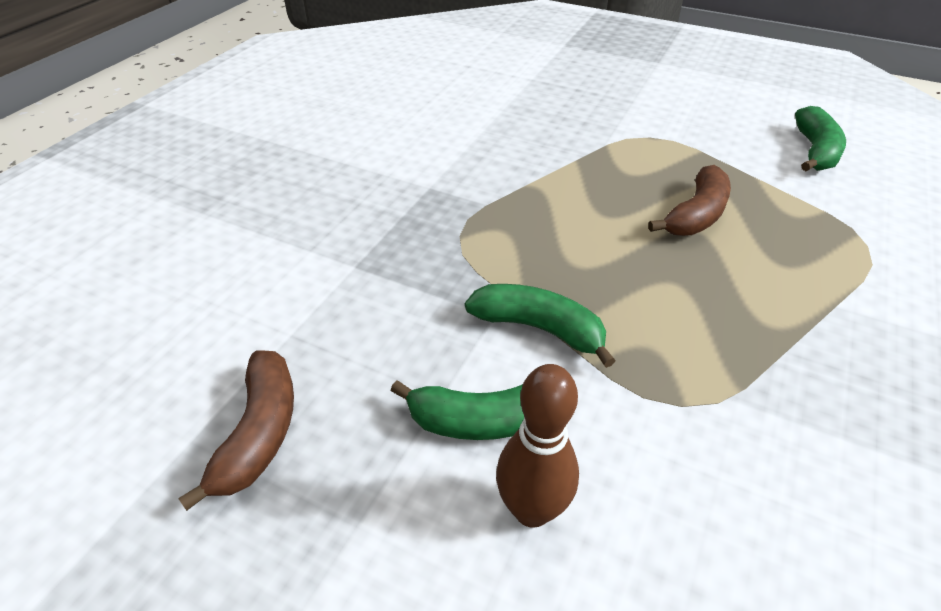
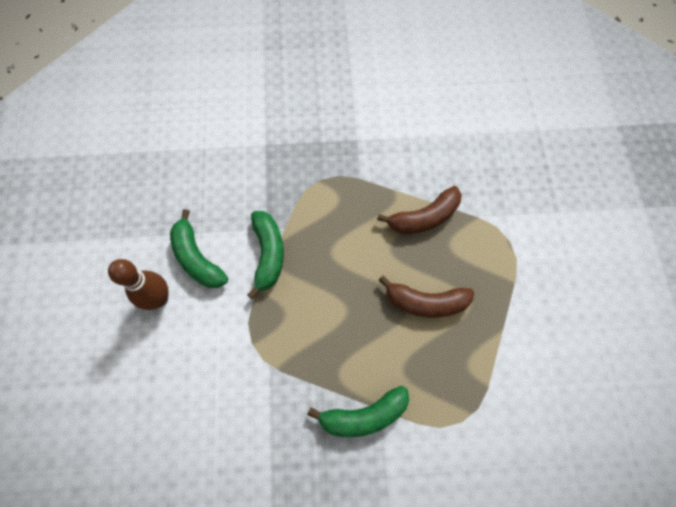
camera: 60 degrees right, 25 degrees up
brown banana [178,350,294,511] -> brown banana moved to [377,186,462,234]
green banana [795,106,846,171] -> green banana moved to [307,386,409,437]

